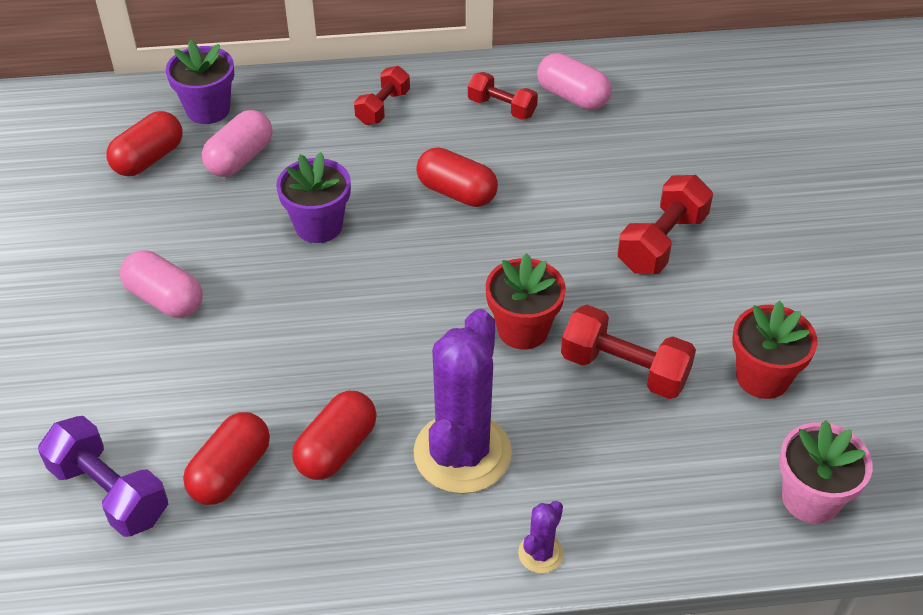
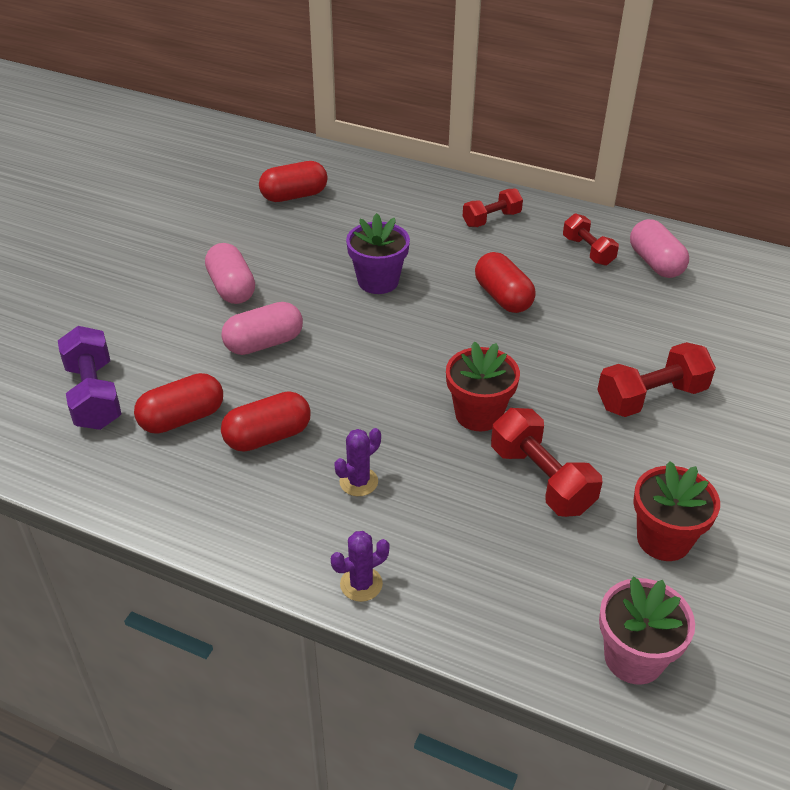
camera: 30 degrees right, 5 degrees down
purple flower pot [166,39,234,124] -> none
pink capsule [202,110,272,177] -> pink capsule moved to [221,302,303,355]
purple cactus [414,309,512,494] -> purple cactus [334,428,381,496], size x0.44

